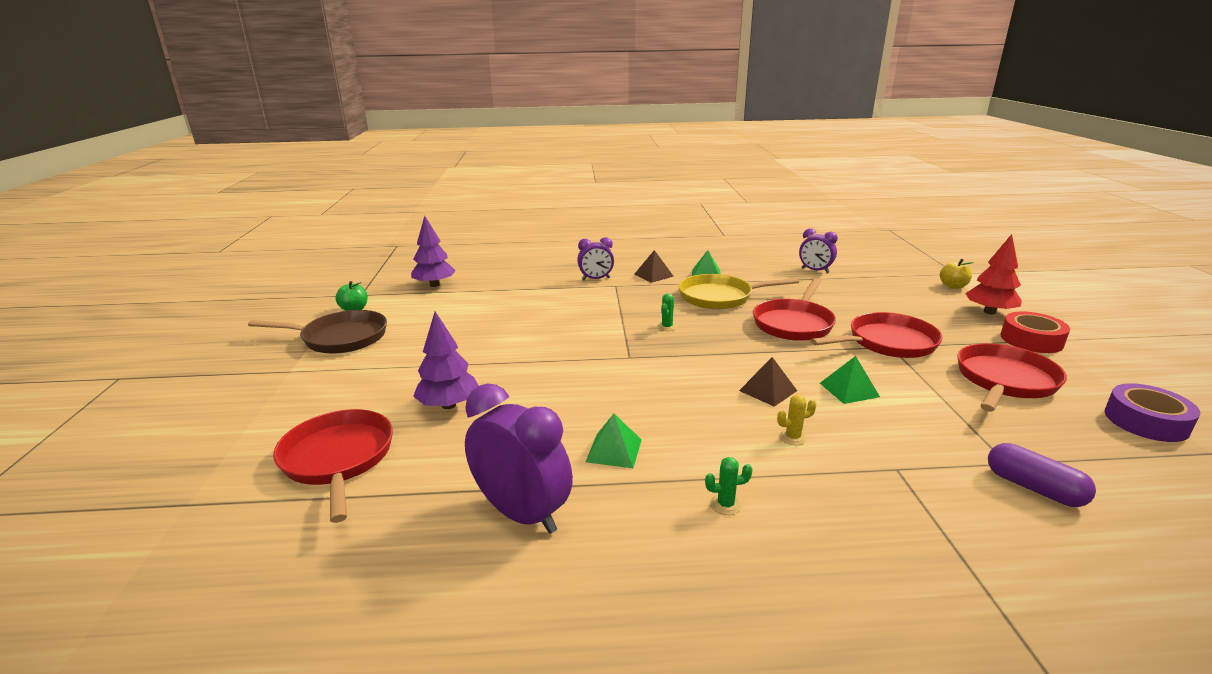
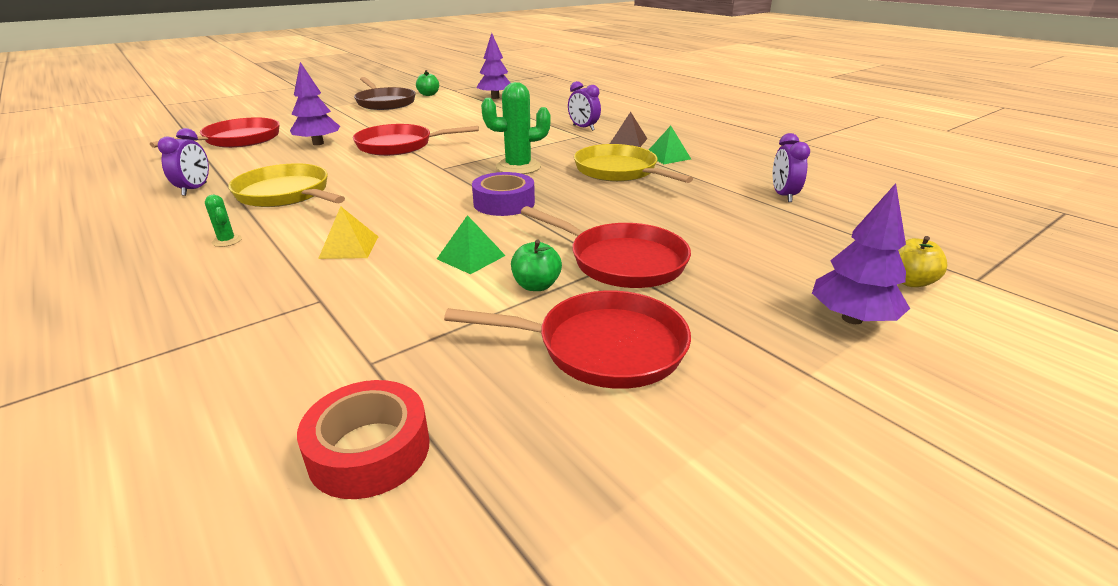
camera: 55 degrees right, 5 degrees up
purple clock [465,383,573,534] -> purple clock [158,128,209,196], size x0.59
green pyramid [586,414,642,468] -> yellow pan [228,163,345,207]
green cactus [657,293,677,331] -> green cactus [481,82,551,174], size x2.20
brown pyramid [739,357,797,407] -> none
red pan [753,278,836,341] -> red pan moved to [353,124,479,156]
yellow cactus [777,395,817,445] -> yellow pyramid [318,206,378,259]
red tree [965,234,1022,315] -> purple tree [812,183,910,324]
purple capsule [988,443,1096,507] -> none
red tape [1000,312,1070,353] -> red tape moved to [297,380,429,499]
purple tape [1105,383,1201,442] -> purple tape moved to [472,172,535,216]
none -> green apple [511,240,562,291]

